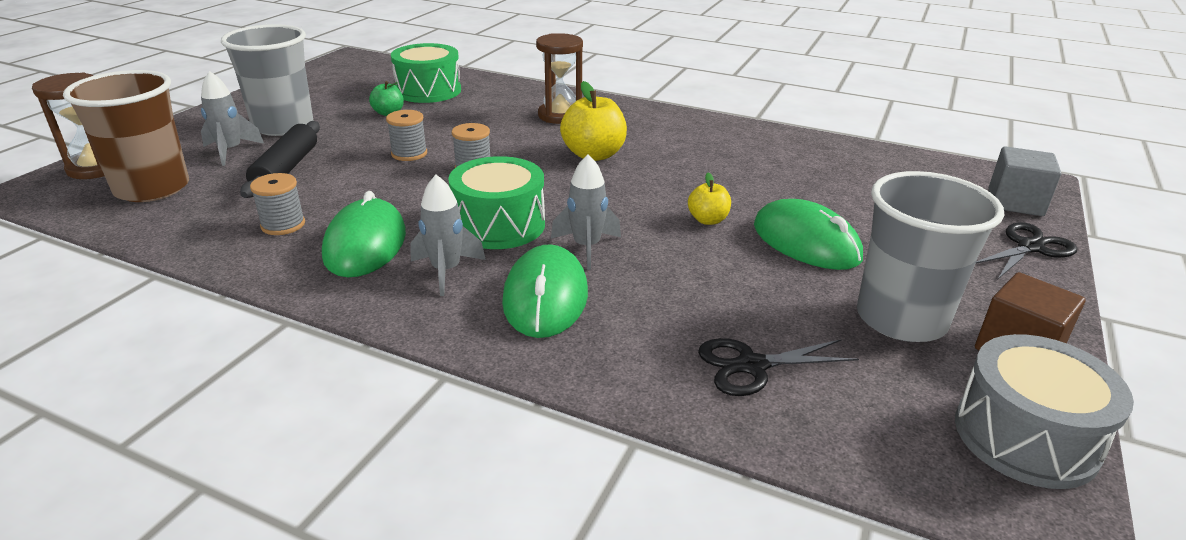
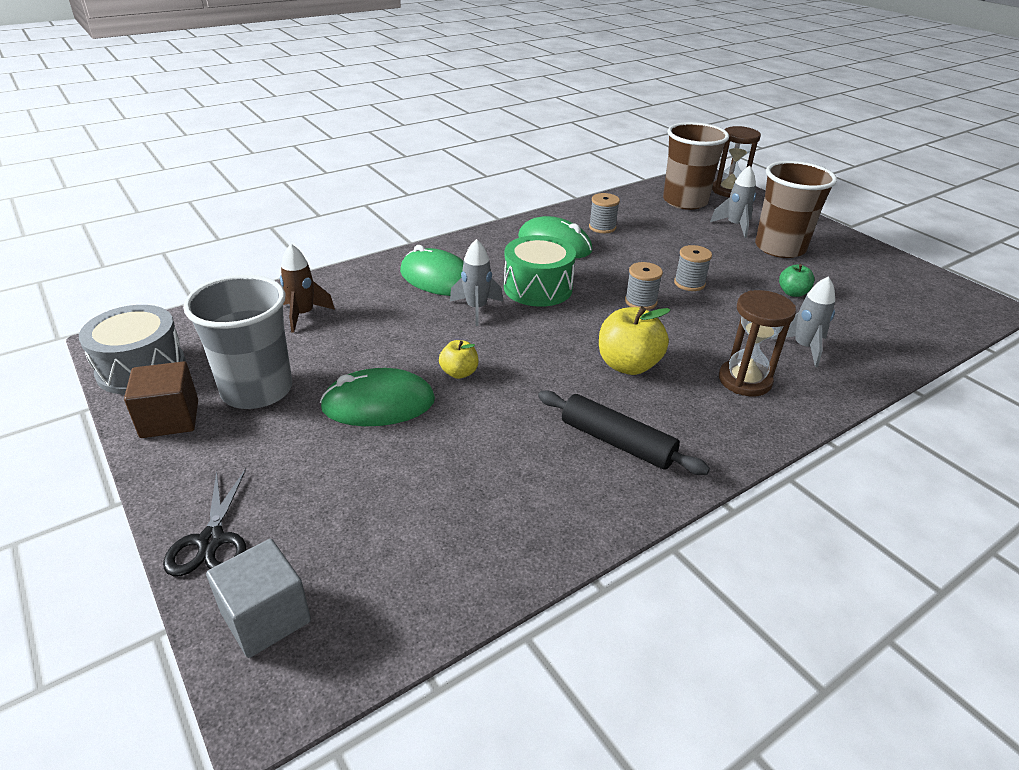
camera: 120 degrees right, 5 degrees up
grey cup [221,24,313,136] -> brown cup [755,161,837,258]
black rolling pin [240,121,320,198] -> black rolling pin moved to [538,390,710,475]
green drum [391,43,461,103] -> none
grey rocket [411,175,486,296] -> grey rocket moved to [771,276,835,367]
black scissors [698,338,859,396] -> brown rocket [280,244,335,333]

